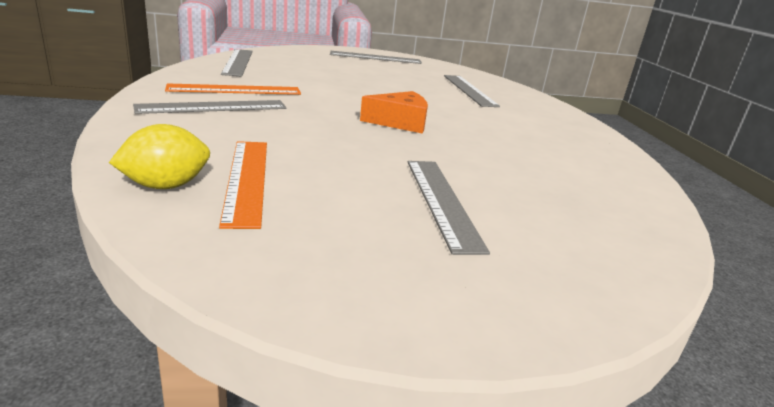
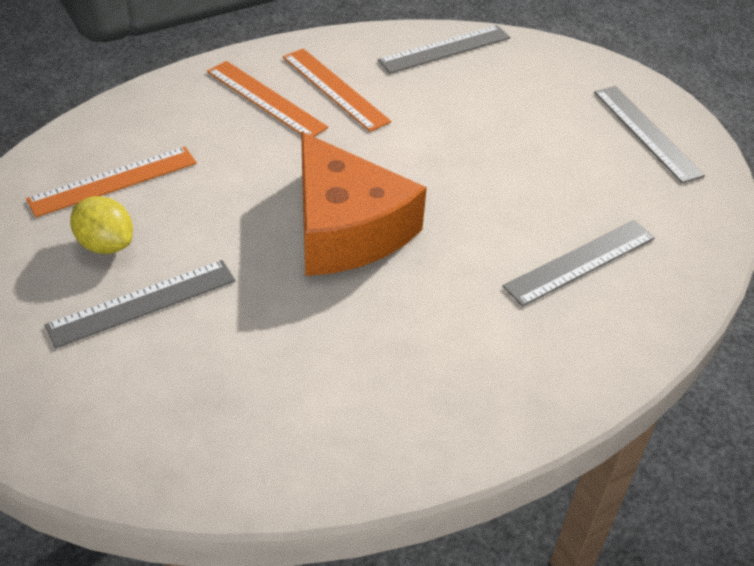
camera: 70 degrees right, 20 degrees up
yellow lemon [109,124,210,189] -> yellow lemon moved to [70,196,133,254]
grey ruler [133,100,287,114] -> orange ruler [207,61,328,137]
orange cheese [360,91,428,134] -> orange cheese [301,132,427,276], size x1.83

